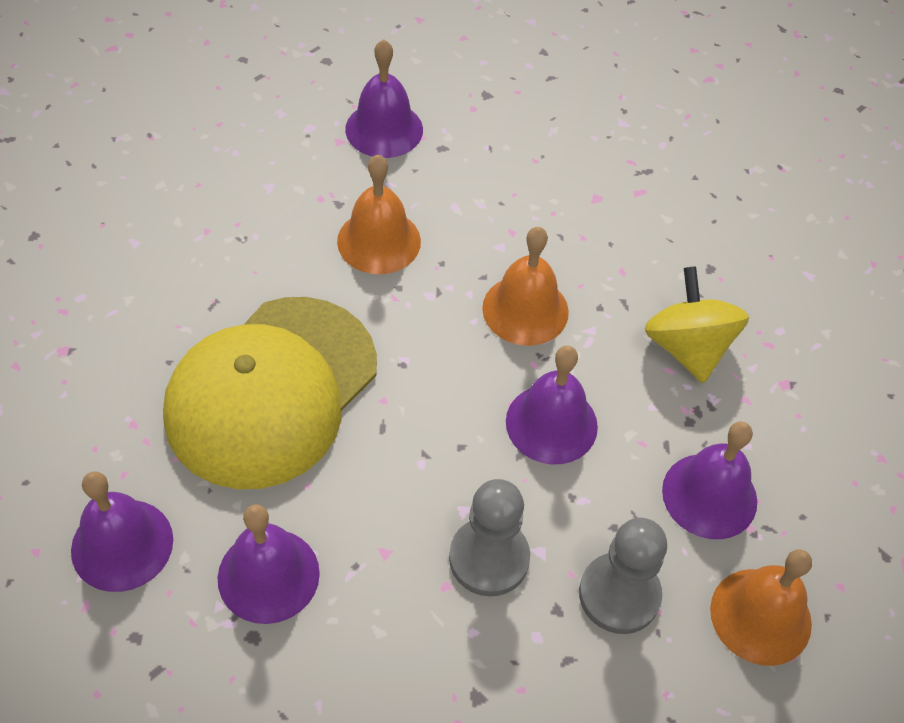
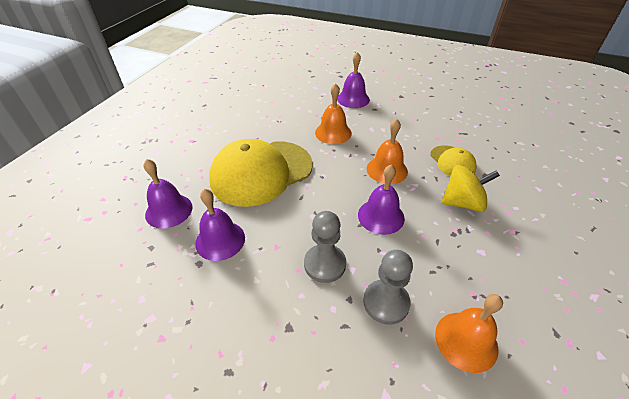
camera: 25 degrees right, 10 degrees down
yellow spinning top [644,266,749,383] -> yellow spinning top turned 75 degrees clockwise [441,165,500,212]
purple bell [662,421,757,539] -> none
none -> yellow cap [430,145,477,176]

